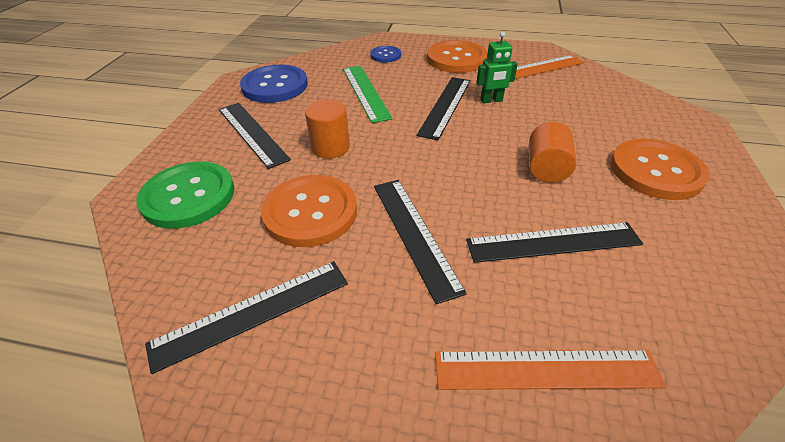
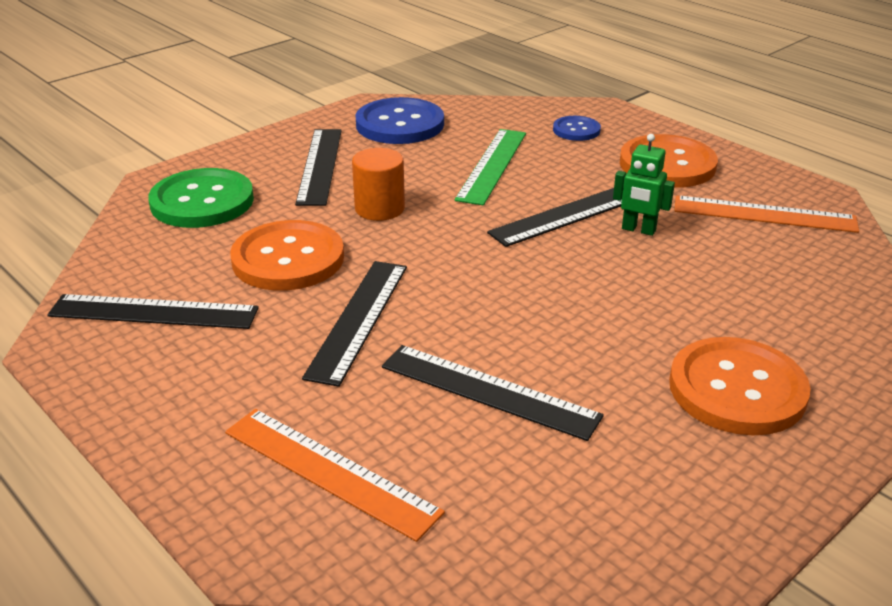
camera: 35 degrees right, 10 degrees down
orange cylinder [529,122,576,183] -> none

